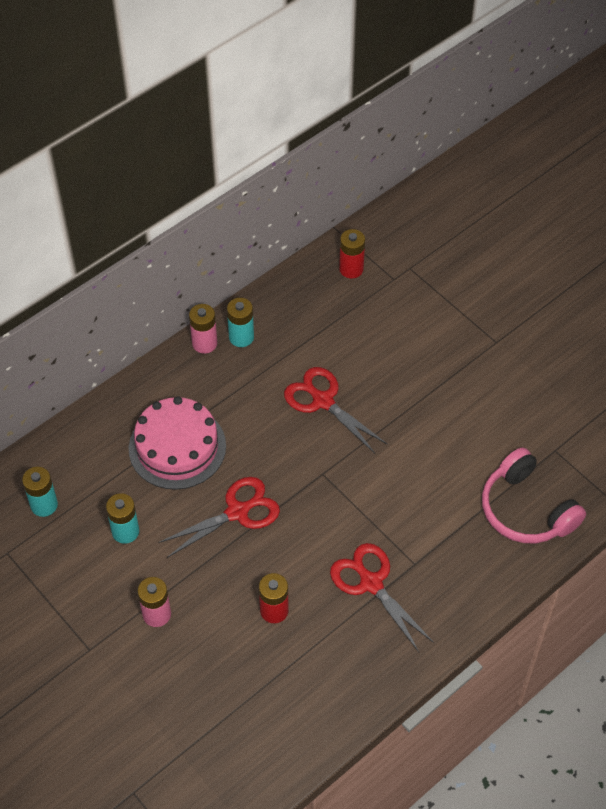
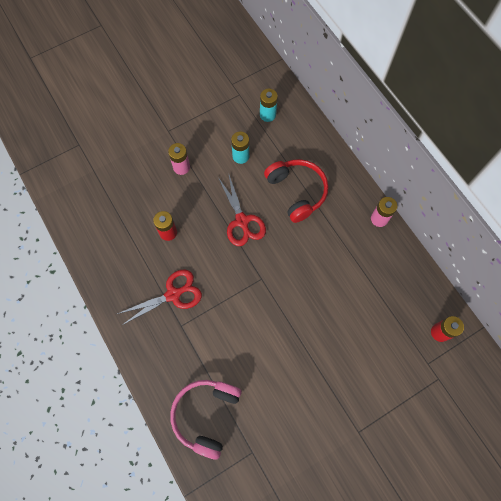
camera: 100 degrees right, 15 degrees up
pink cake [129,396,226,490] -> red headphones [264,159,329,223]
turquoise battery [227,298,254,347] -> none
red scissors [284,367,387,453] -> none
pink headphones [482,447,586,544] -> pink headphones turned 45 degrees counterclockwise [170,380,242,460]

